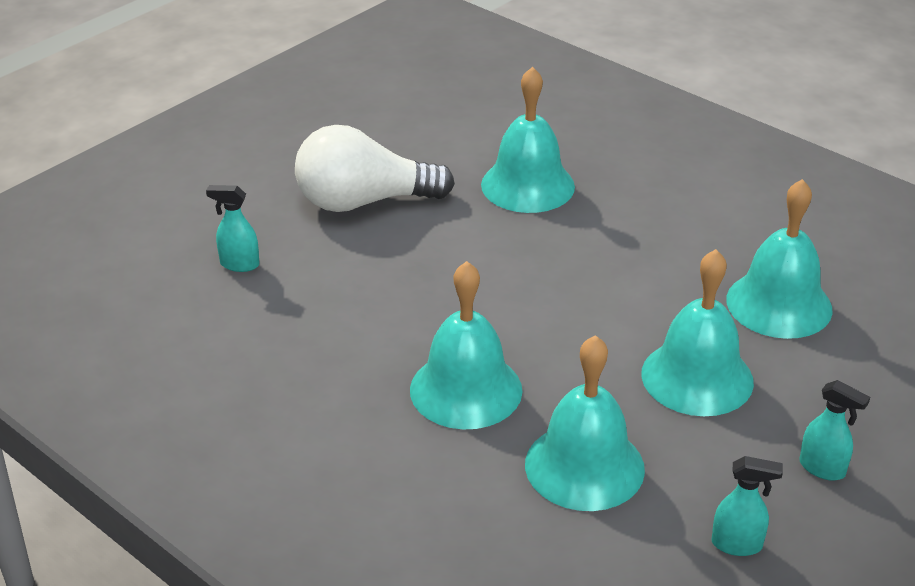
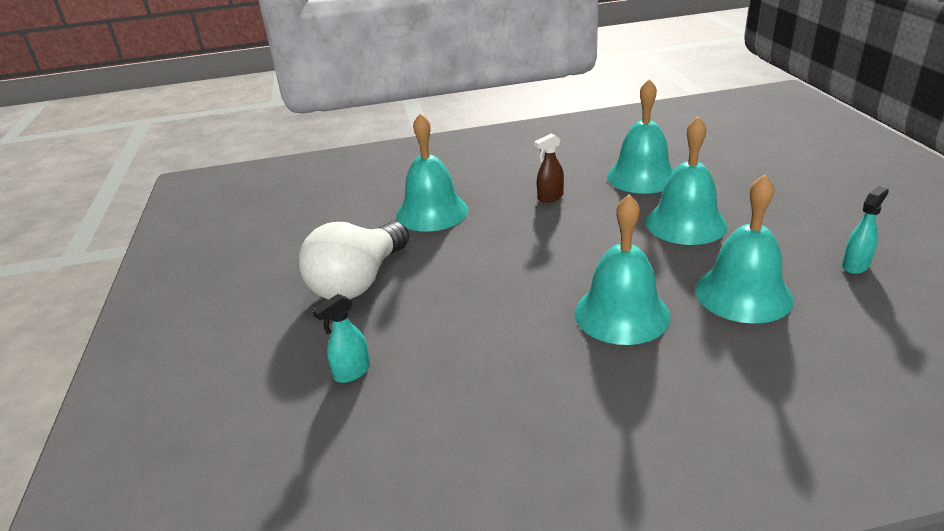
camera: 50 degrees left, 5 degrees down
turquoise spray bottle [799,380,870,480] -> none
none -> brown spray bottle [534,133,564,203]

